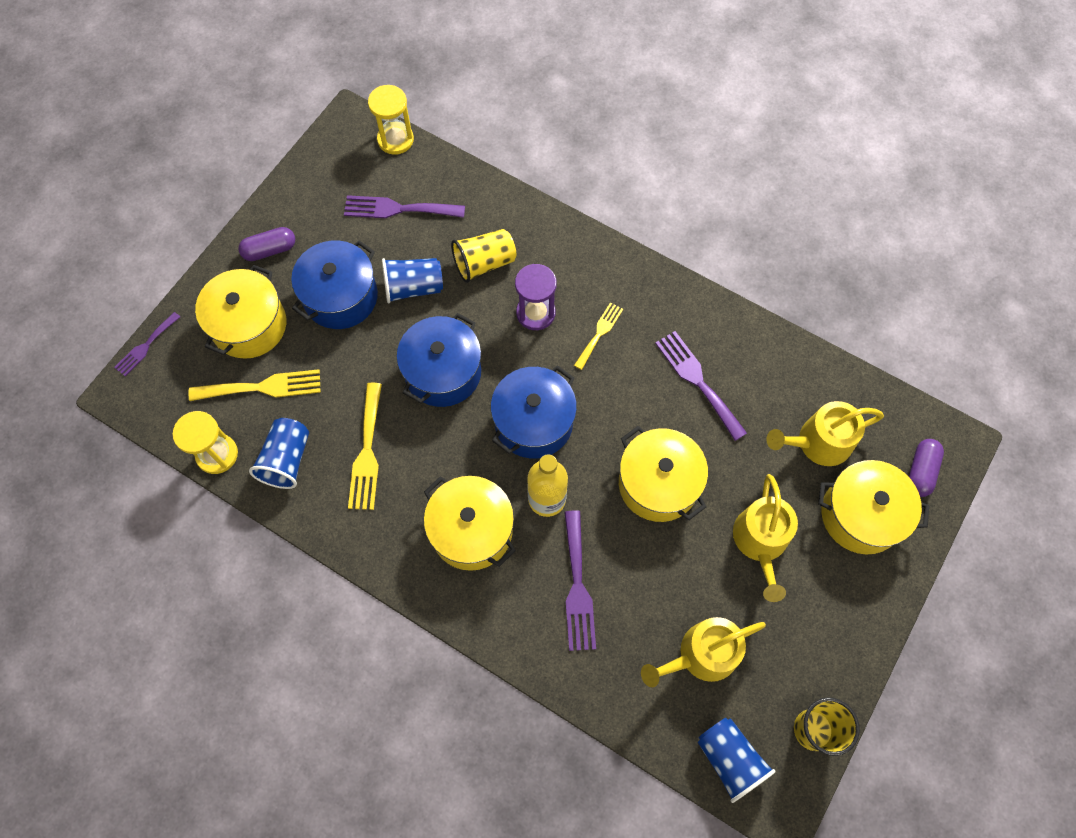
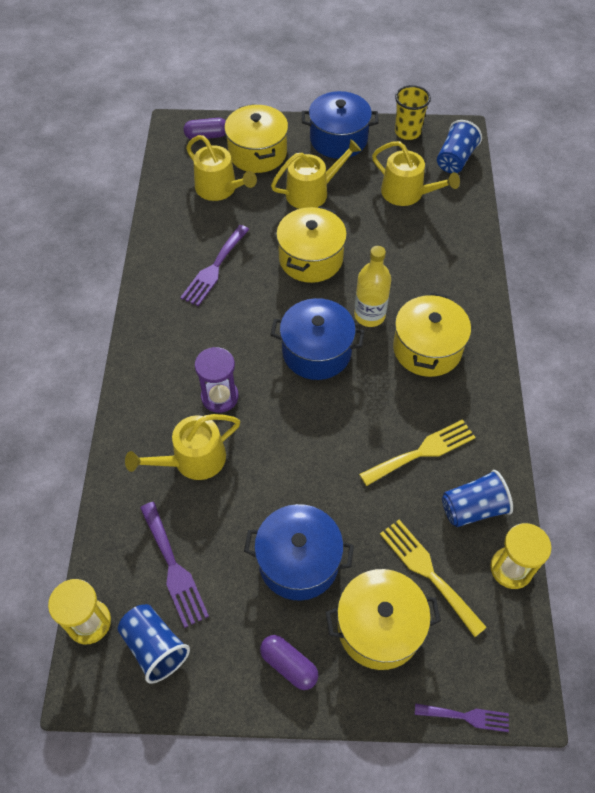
camera: 120 degrees left, 10 degrees down
blue cup [382,258,443,304] -> blue cup moved to [117,604,190,684]
blue pot [397,313,481,407] -> blue pot moved to [302,91,379,159]
yellow cup [451,229,516,283] -> yellow watering can [125,414,240,480]
purple fork [564,510,596,651] -> none
yellow fork [574,302,623,370] -> none

